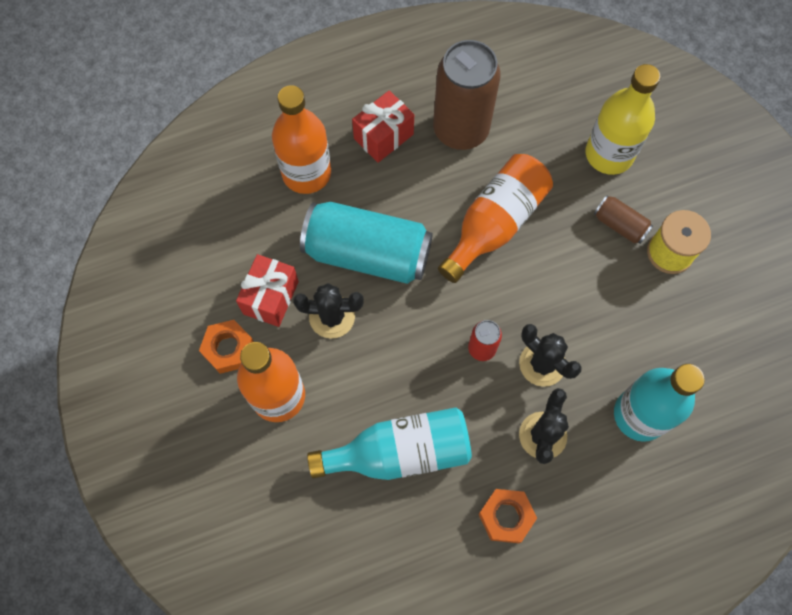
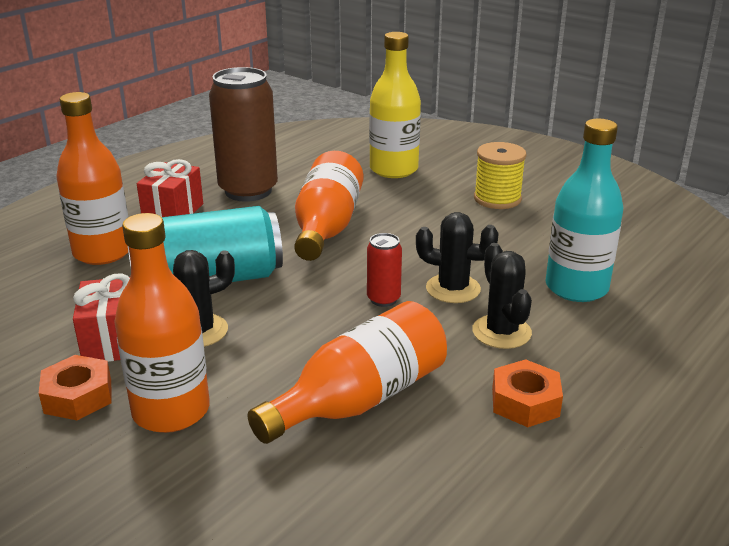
camera: 30 degrees left, 40 degrees down
turquoise bottle [307,407,472,480] -> orange bottle [248,301,447,444]
brown can [594,195,653,244] -> none

